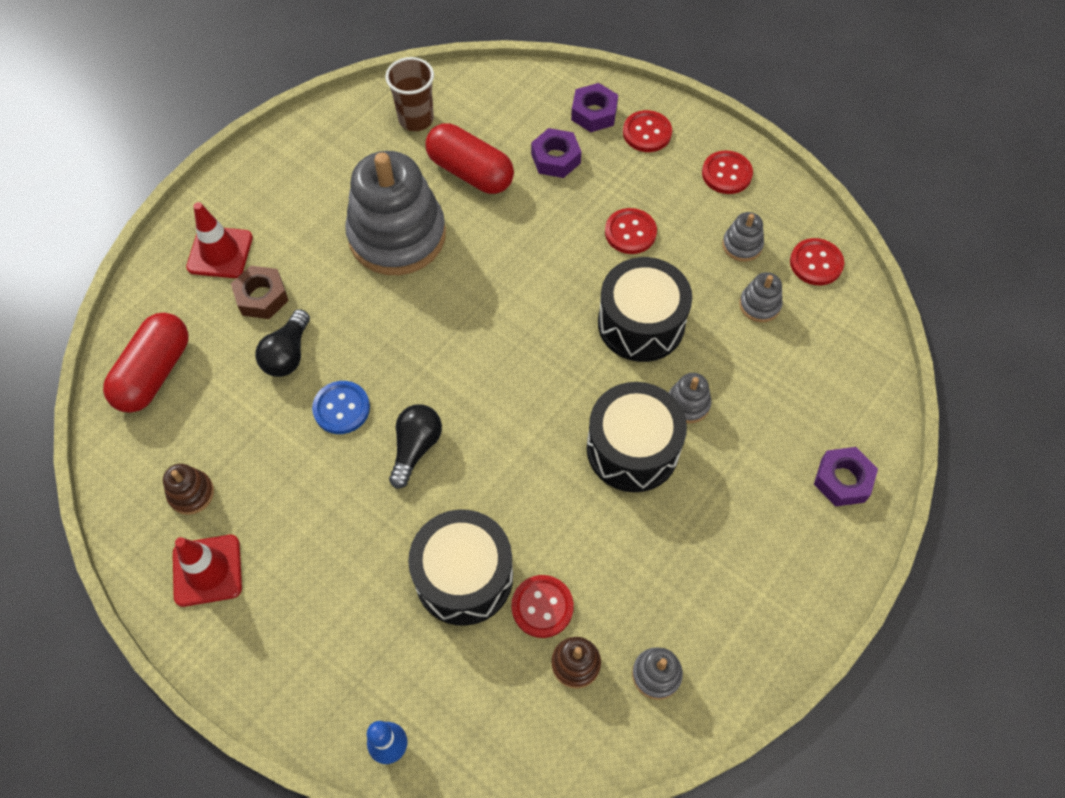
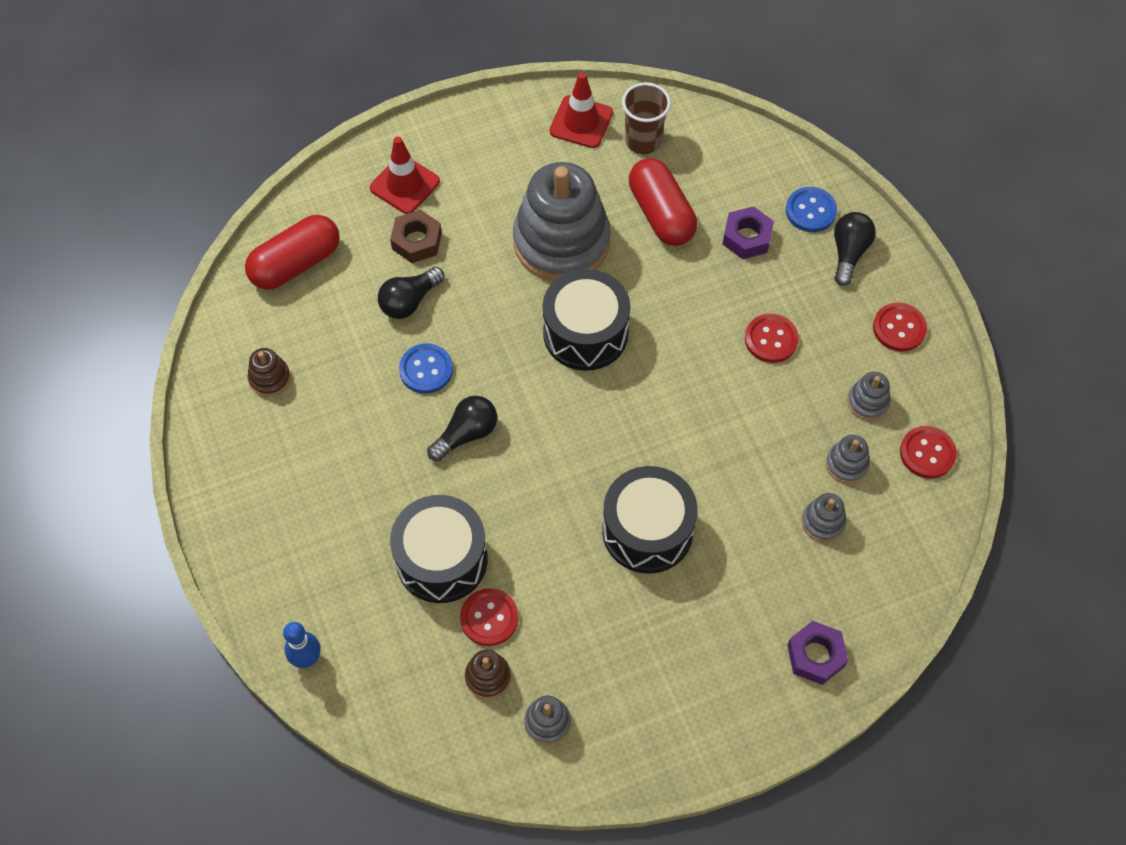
camera: 30 degrees right, 0 degrees up
red traffic cone [173,535,242,607] -> red traffic cone moved to [550,72,613,148]
purple nut [571,83,618,132] -> blue button [786,187,837,232]
black drum [598,257,692,362] -> black drum moved to [543,269,630,371]
red button [623,110,672,152] -> black light bulb [834,212,876,286]
grey stacking toy [669,373,711,423] -> grey stacking toy moved to [802,493,847,542]

